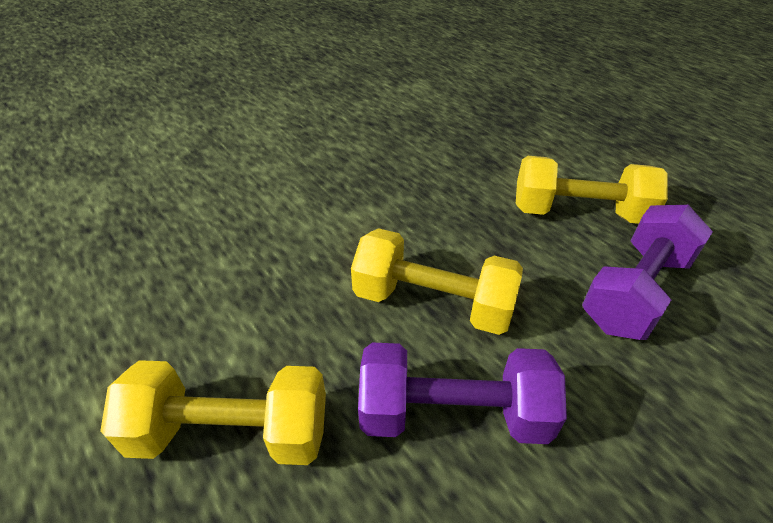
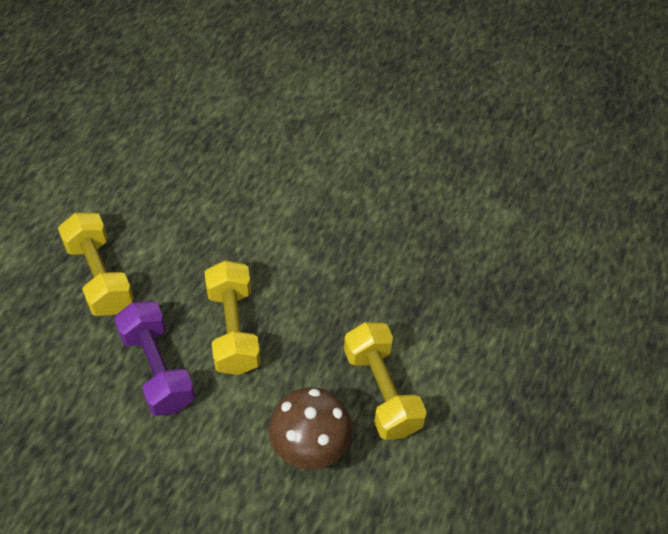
camera: 60 degrees right, 10 degrees up
purple dumbbell [582,205,713,340] -> brown mushroom [269,387,353,470]

